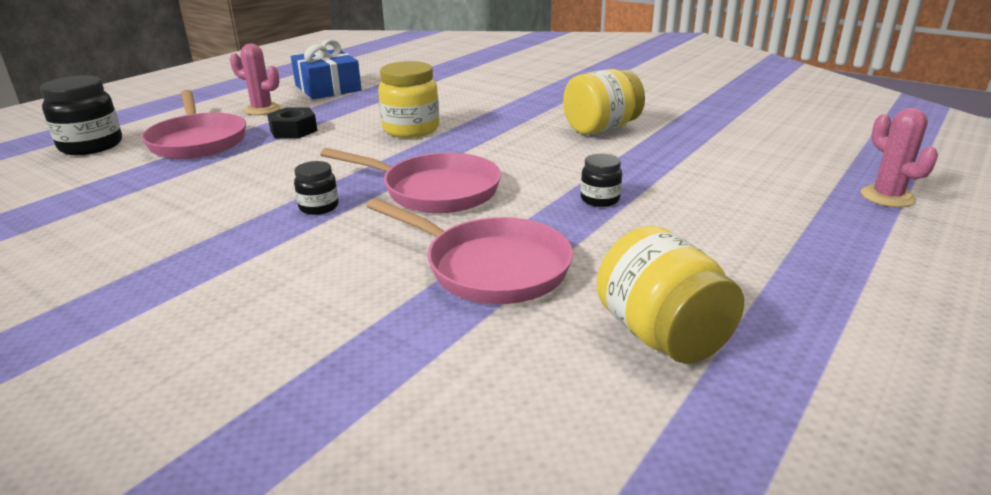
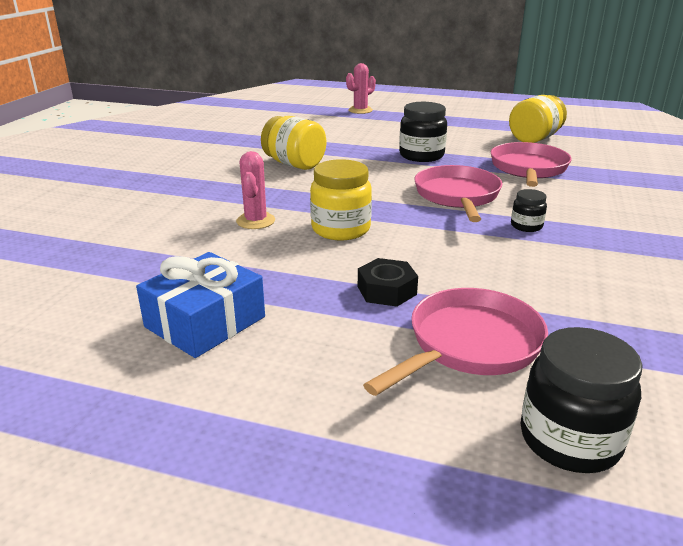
camera: 110 degrees left, 0 degrees up
pink cactus [230,44,280,115] -> pink cactus moved to [236,151,275,229]
black jar [581,154,622,207] -> black jar [399,102,447,162], size x1.85

